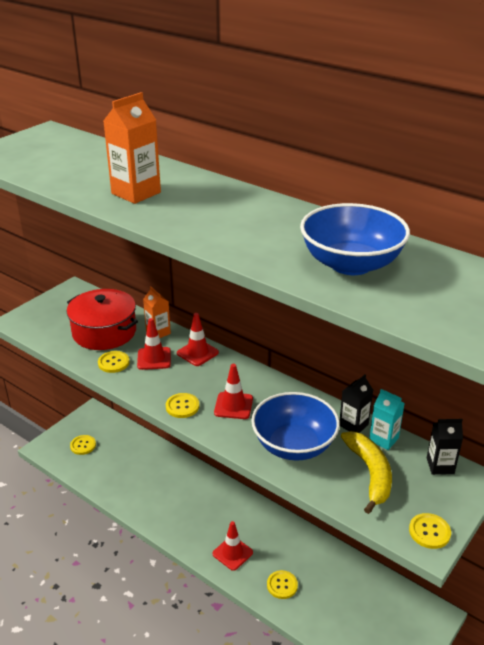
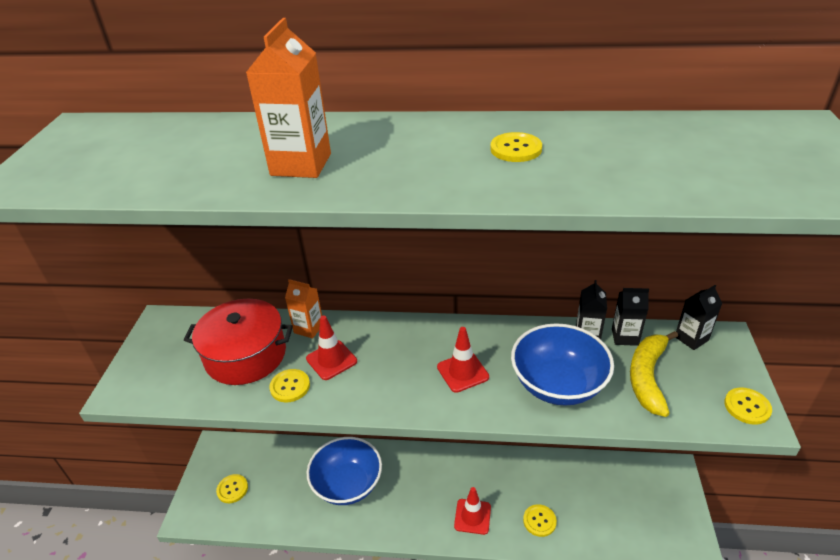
camera: 30 degrees left, 5 degrees up
yellow button [166,393,199,418] -> yellow button moved to [490,132,542,162]
red traffic cone [177,313,219,366] -> none
blue bowl [300,203,410,275] -> blue bowl moved to [307,437,382,505]
yellow banana [341,431,392,514] -> yellow banana turned 120 degrees counterclockwise [630,331,678,417]
turquoise carton [369,389,405,450] -> black carton [612,288,649,346]

